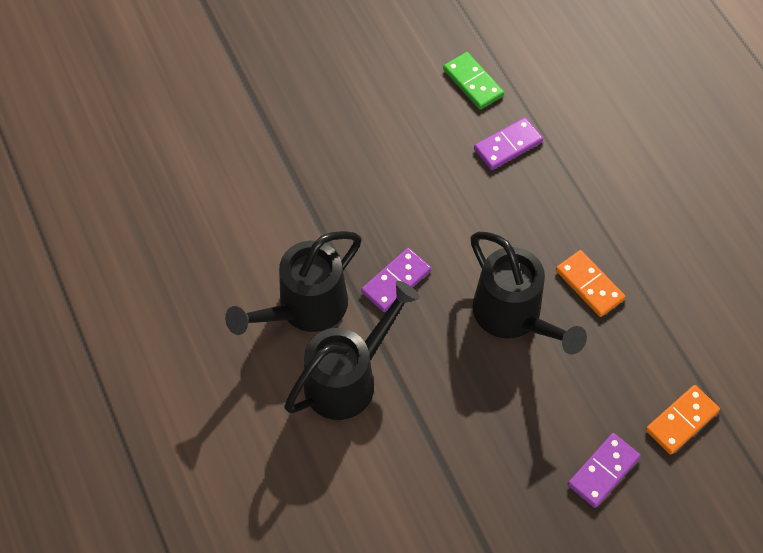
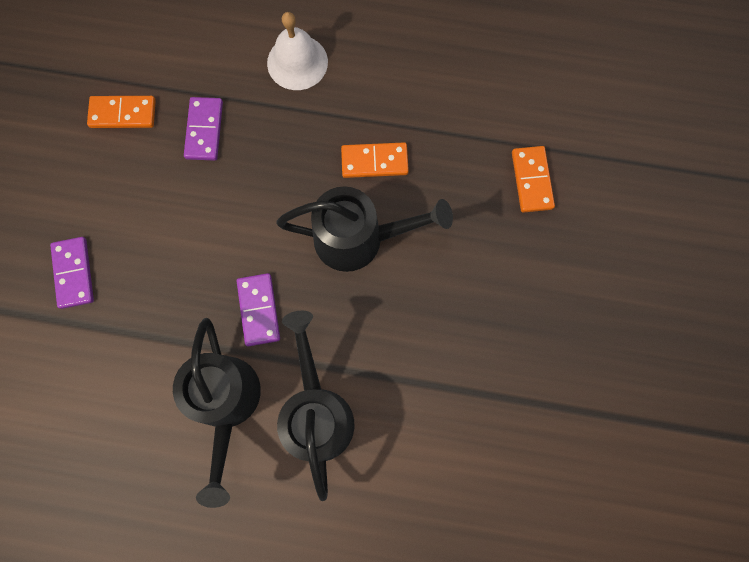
camera: 55 degrees left, 15 degrees up
green domino [443,52,504,110] -> orange domino [87,96,156,128]
purple domino [568,433,640,508] -> purple domino moved to [50,237,94,309]
none -> white bell [267,12,328,90]

